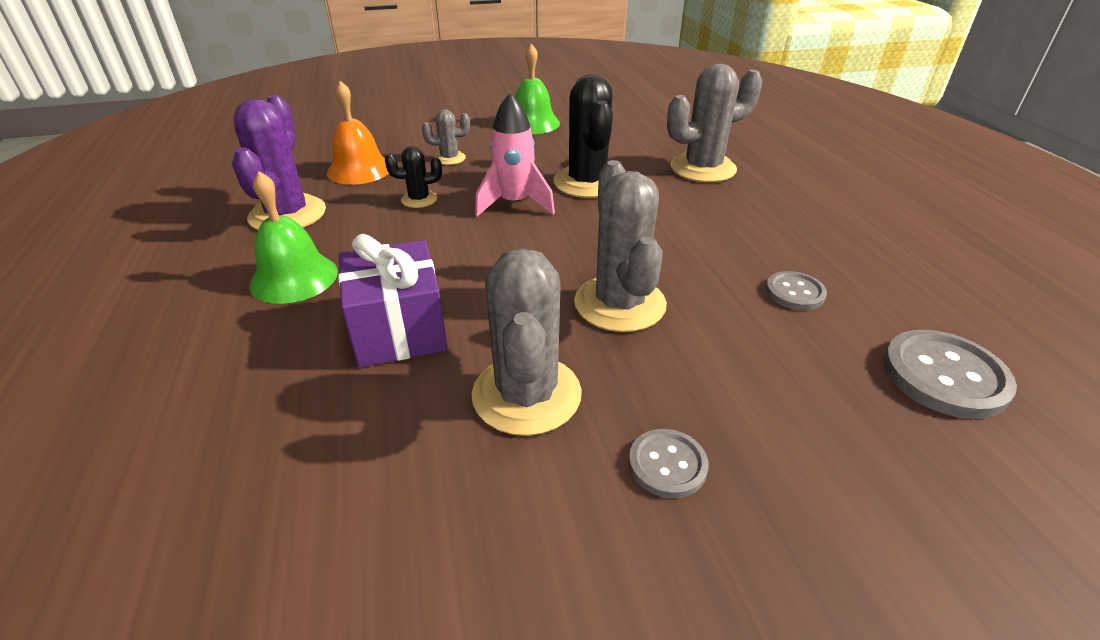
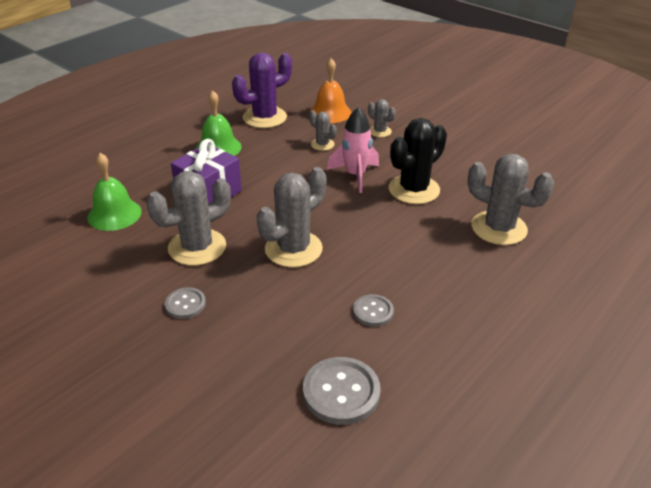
camera: 55 degrees right, 0 degrees up
black cactus [385,146,442,208] -> grey cactus [309,110,337,151]
green bell [515,44,560,134] -> green bell moved to [87,153,142,231]

